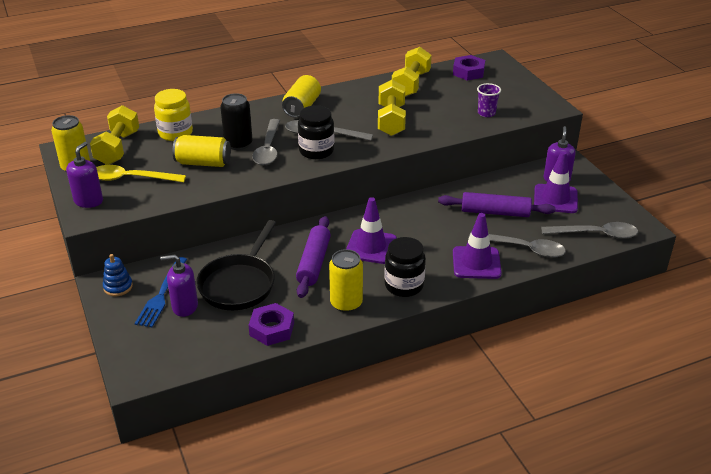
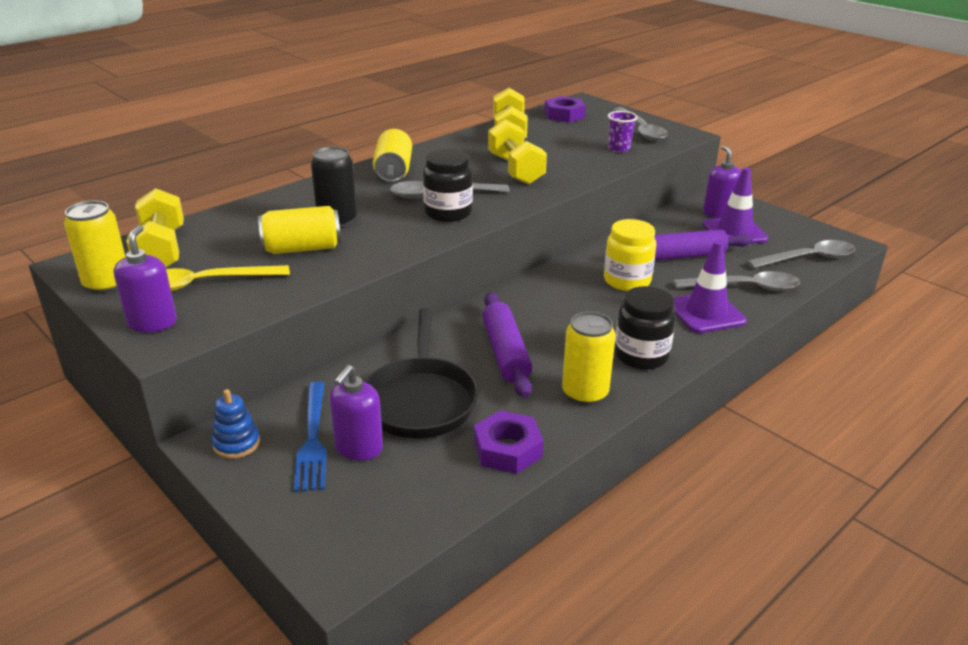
camera: 20 degrees left, 5 degrees down
yellow jar [154,89,193,141] -> yellow jar moved to [604,219,656,291]
purple soap dispenser [160,255,198,317] -> purple soap dispenser turned 45 degrees counterclockwise [329,365,383,461]
grey spoon [252,119,280,165] -> grey spoon moved to [613,107,668,141]
purple traffic cone [346,197,397,264] -> none

